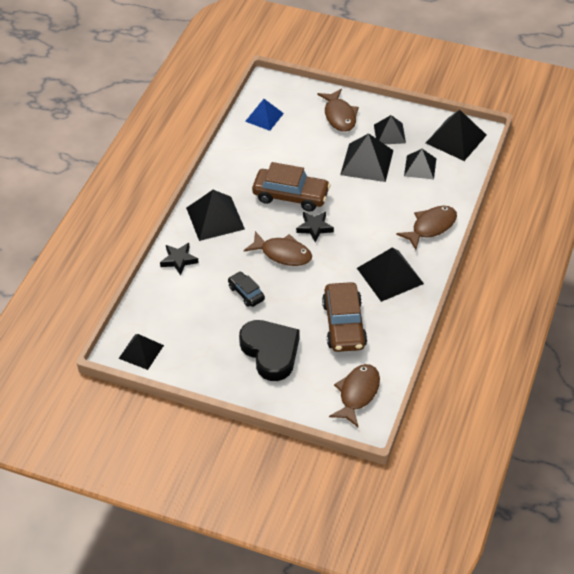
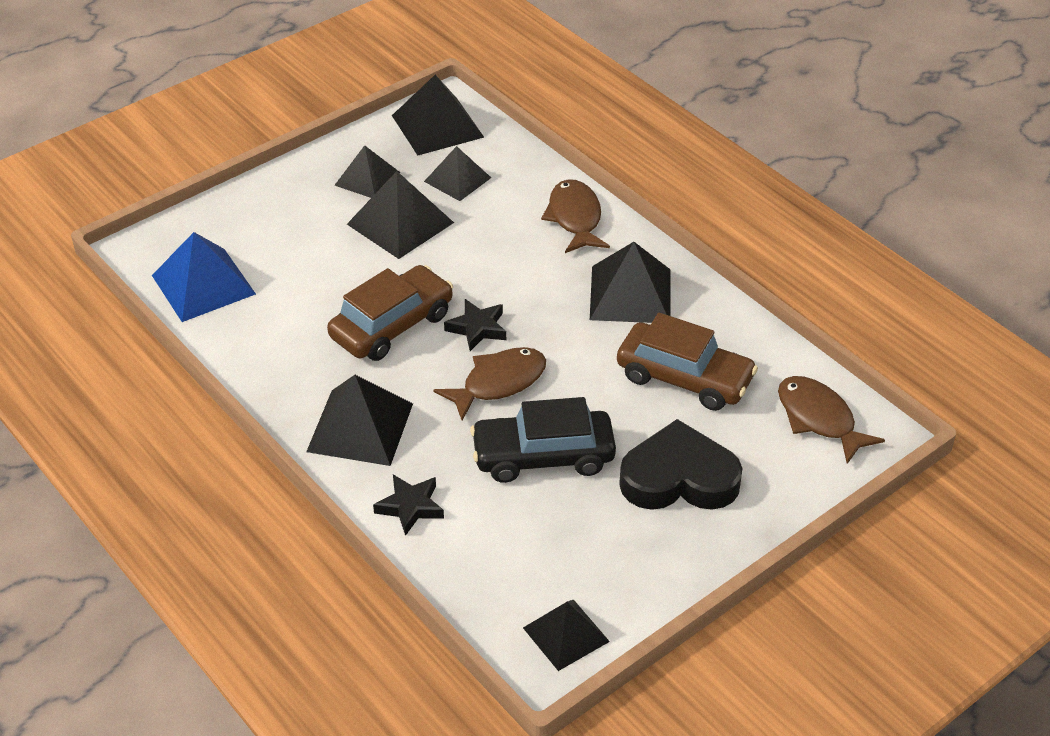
camera: 60 degrees left, 5 degrees down
black car [228,271,265,307] -> black car [470,397,616,483], size x1.84
blue pyramid [245,99,284,131] -> blue pyramid [152,232,256,322], size x1.54
brown fish [317,89,359,132] -> none

